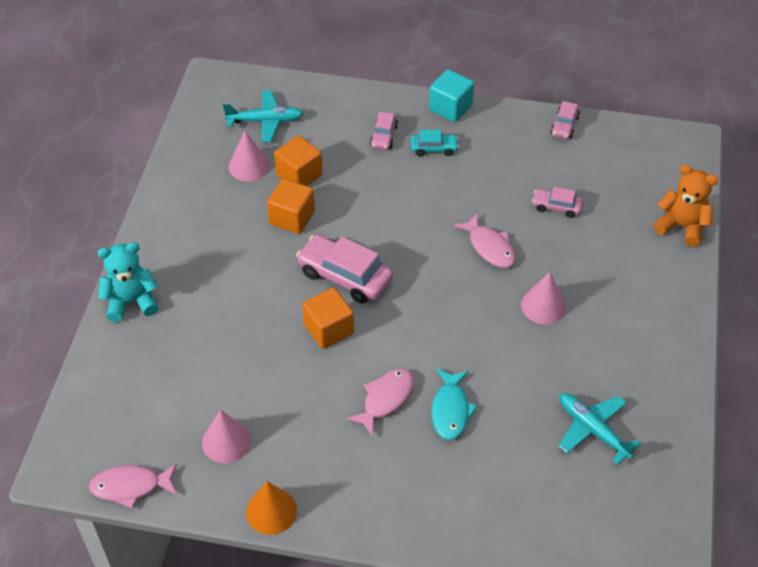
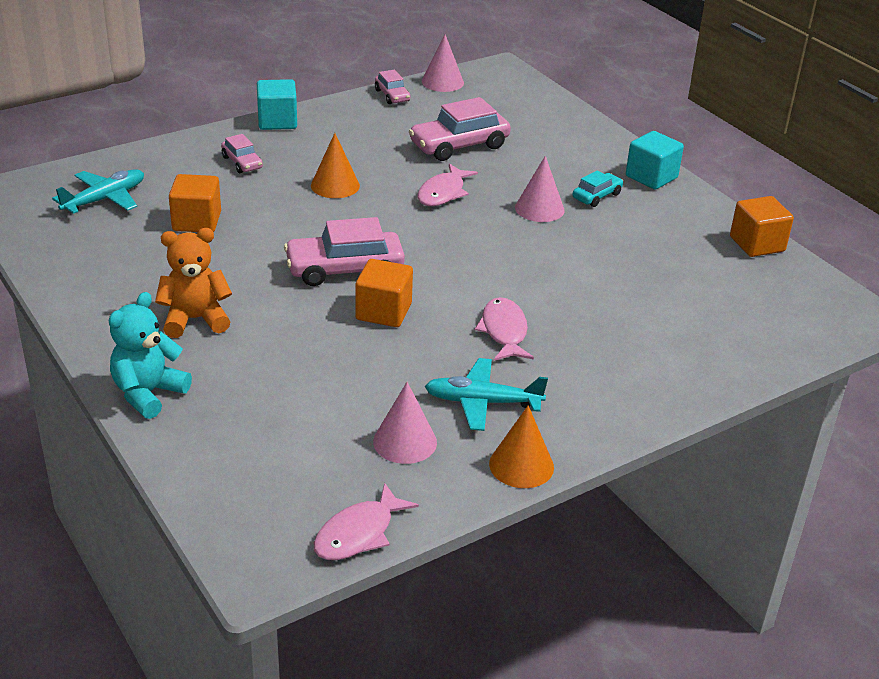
camera: 45 degrees left, 15 degrees down
pink cone [229,131,270,181] -> pink cone moved to [422,34,464,92]
orange cube [267,179,315,234] -> orange cube moved to [730,196,794,257]
turquoise car [411,130,459,156] -> turquoise car moved to [572,170,623,207]
turquoise fish [431,369,478,440] -> none
pink fish [454,213,516,268] -> pink fish turned 105 degrees clockwise [418,163,478,206]
pink car [532,187,583,218] -> pink car [409,97,511,161], size x1.85
turquoise plane [559,393,641,465] -> turquoise plane moved to [425,358,548,431]
orange teddy bear [654,164,718,247] -> orange teddy bear moved to [155,228,232,338]
none -> orange cone [311,133,360,198]
none -> turquoise cube [626,131,684,190]

